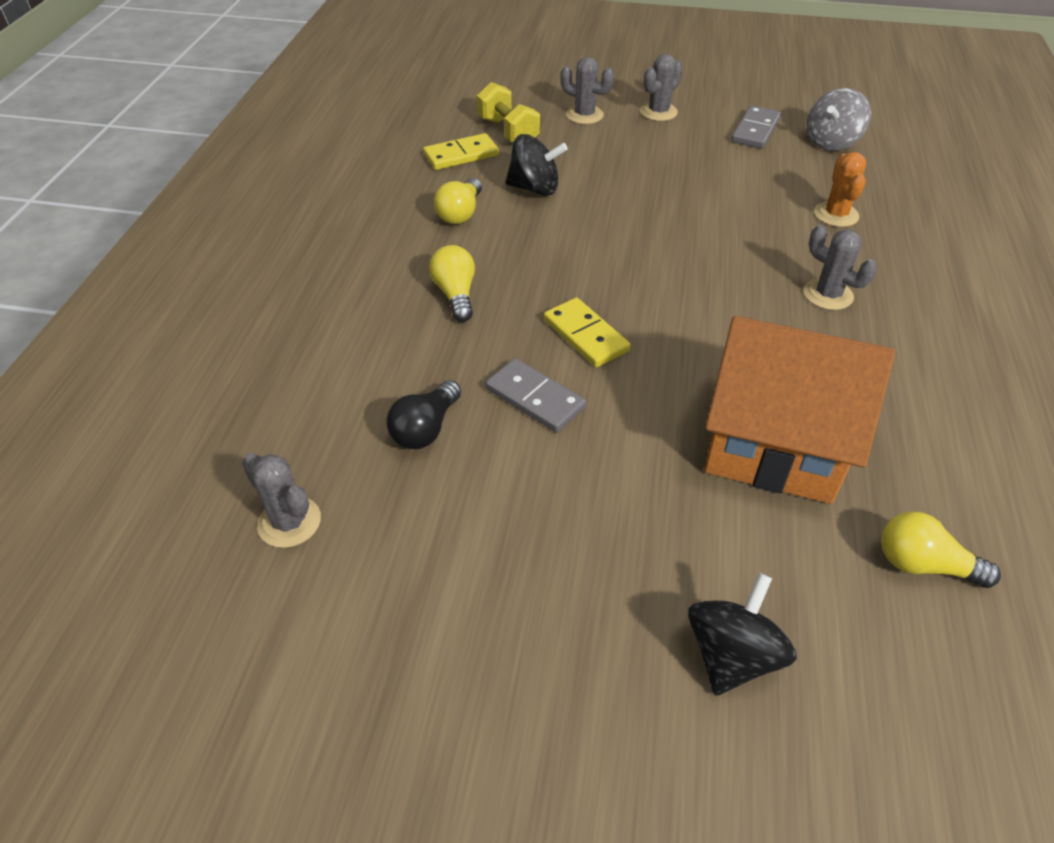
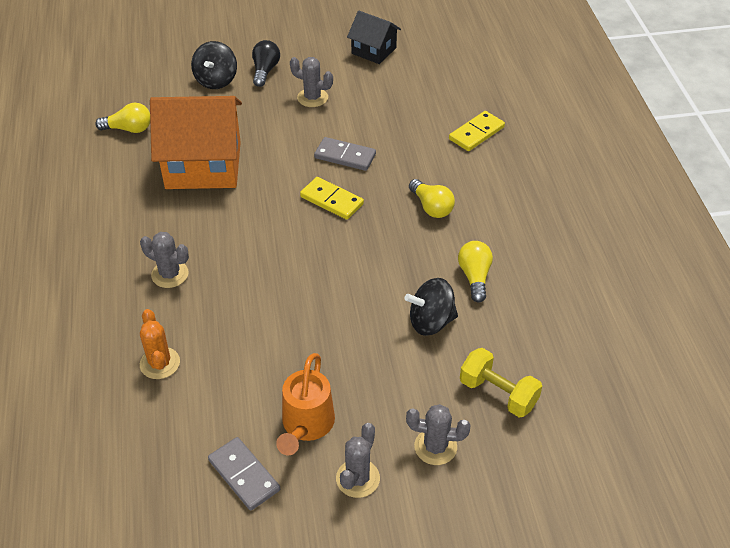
camera: 160 degrees right, 0 degrees up
grey cactus [242,453,321,548] -> grey cactus moved to [290,57,333,107]
black light bulb [387,380,461,449] -> black light bulb moved to [252,40,280,87]
yellow domino [423,133,499,170] -> yellow domino moved to [449,111,505,151]
grey domino [731,106,781,149] -> grey domino turned 45 degrees counterclockwise [208,437,280,511]
grey spinning top [807,88,871,151] -> none
none -> orange watering can [276,353,335,455]
none -> black house [347,11,401,64]

